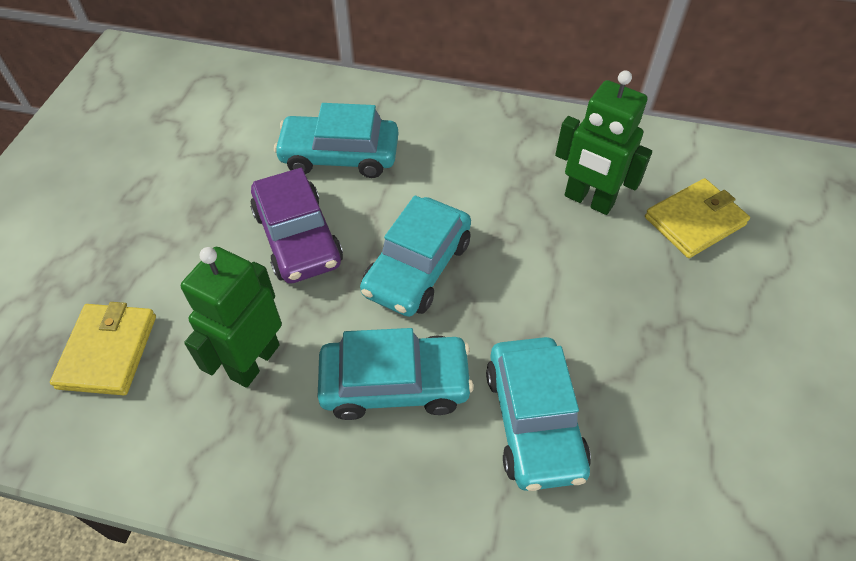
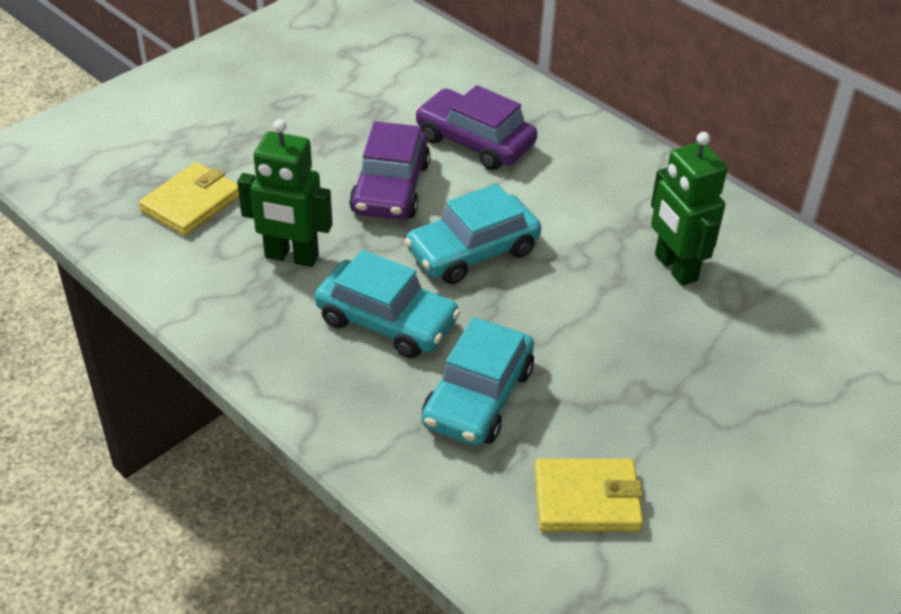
camera: 30 degrees right, 10 degrees down
green robot [181,247,282,388] -> green robot turned 135 degrees counterclockwise [237,119,333,267]
turquoise car [274,103,398,178] -> purple car [415,85,538,170]
yellow wallet [645,178,750,258] -> yellow wallet moved to [535,459,643,532]

